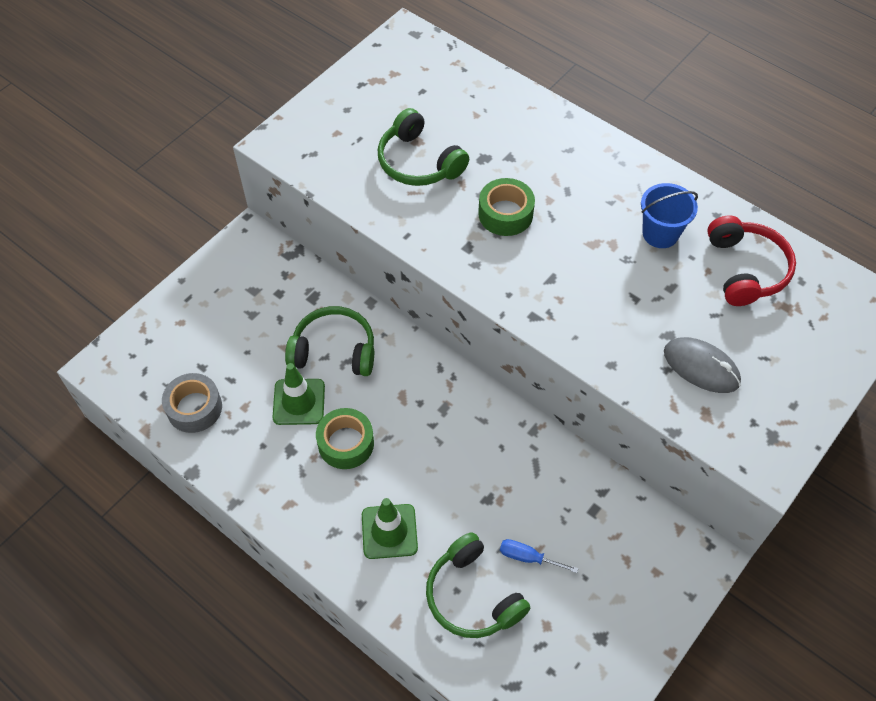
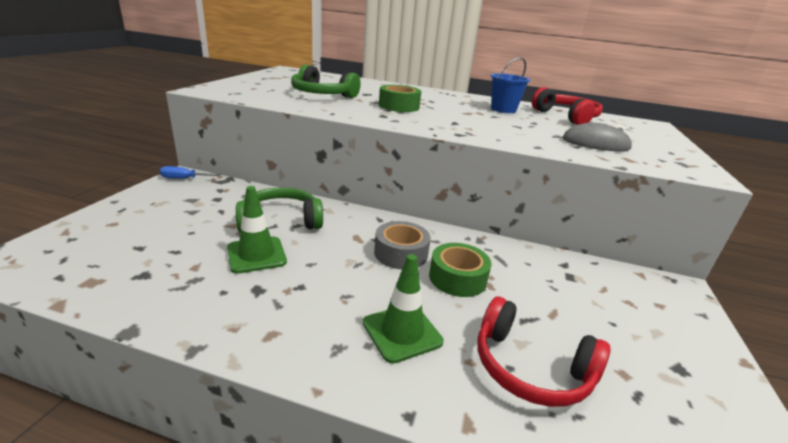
camera: 25 degrees left, 30 degrees down
grey tape [162,373,222,433] -> grey tape moved to [374,221,431,269]
green tape [316,408,374,469] -> green tape moved to [429,243,492,297]
green headphones [426,532,530,638] -> red headphones [478,296,611,407]
blue screwdriver [500,539,579,573] -> blue screwdriver moved to [160,166,221,179]

